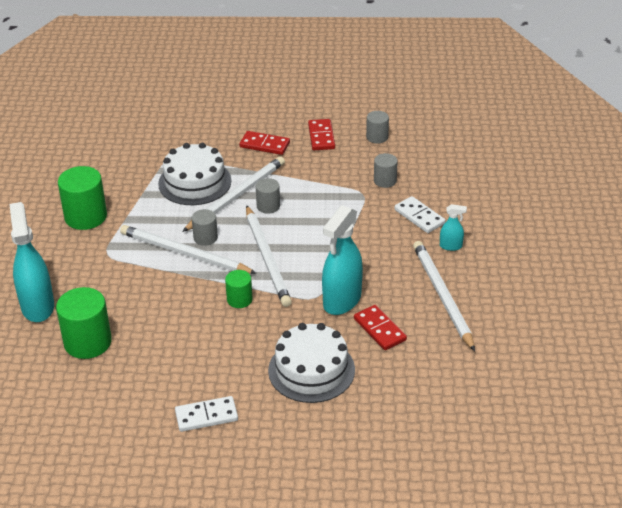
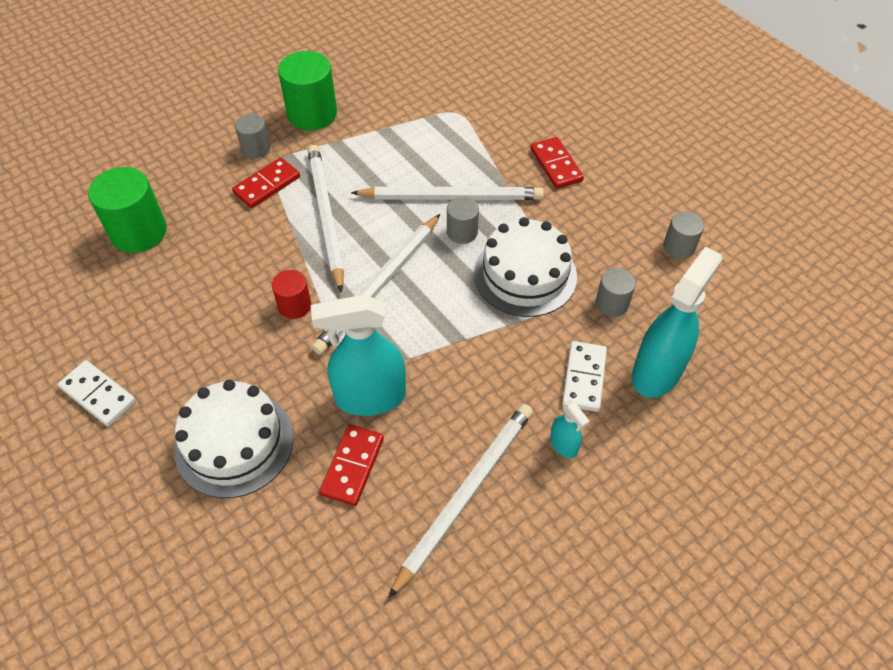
camera: 50 degrees right, 15 degrees up
turquoise spray bottle [10,202,54,322] -> turquoise spray bottle moved to [632,247,722,398]
white cake [158,143,231,205] -> white cake moved to [474,217,577,317]
grey cylinder [192,209,218,246] -> grey cylinder moved to [235,114,271,159]
green cylinder [225,270,253,308] -> red cylinder [272,270,311,319]
red domino [308,119,335,150] -> red domino moved to [232,157,300,208]

